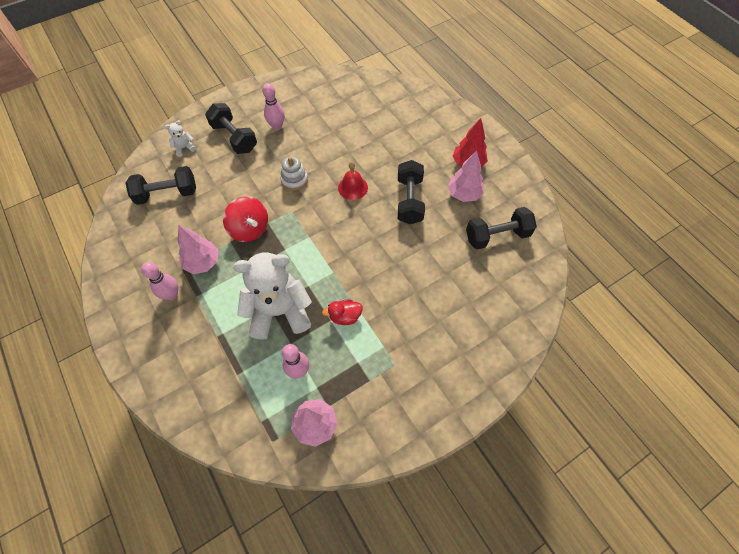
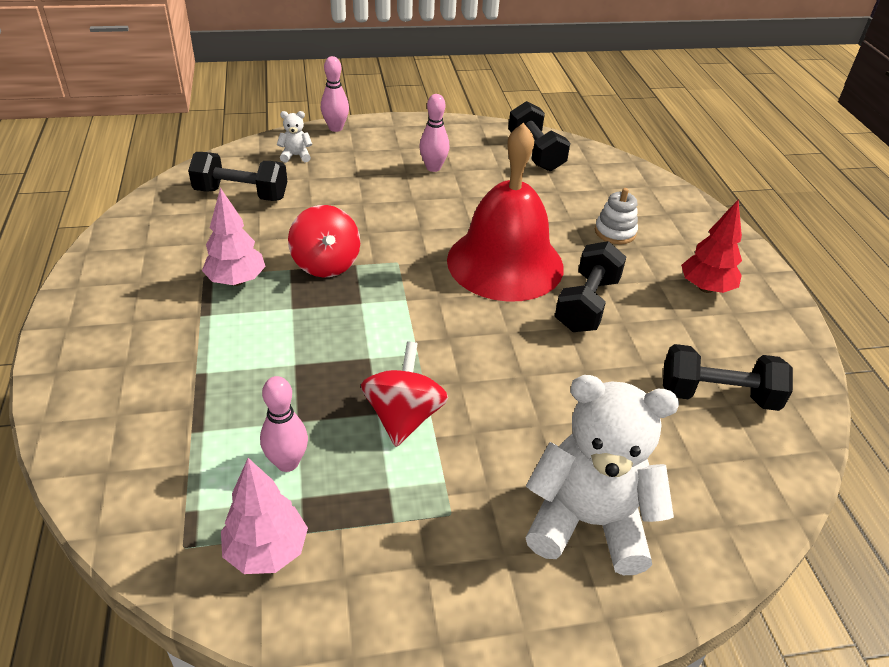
camera: 20 degrees right, 20 degrees down
pink bowling pin [141,262,178,300] -> pink bowling pin moved to [321,56,349,132]
black dumbbell [205,103,257,154] -> black dumbbell moved to [508,101,570,171]
white teddy bear [233,252,312,340] -> white teddy bear moved to [525,375,679,575]
white stacking toy [280,156,308,191] -> white stacking toy moved to [595,188,638,244]
red duck [322,299,363,325] -> red spinning top [361,341,448,447]
red bell [338,162,368,200] -> red bell [447,123,564,302], size x2.40
pink tree [448,151,484,202] -> none

